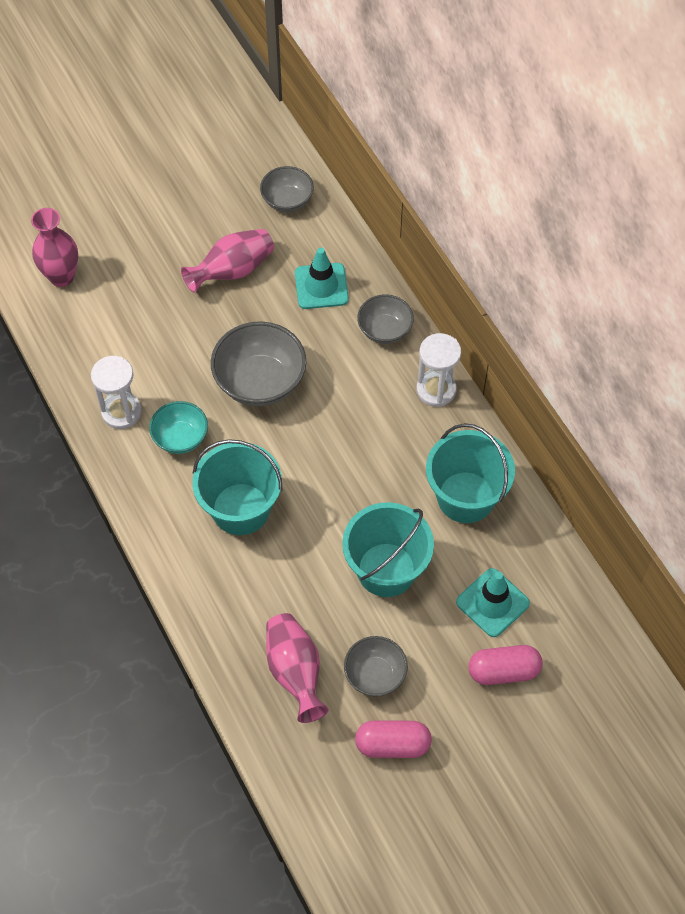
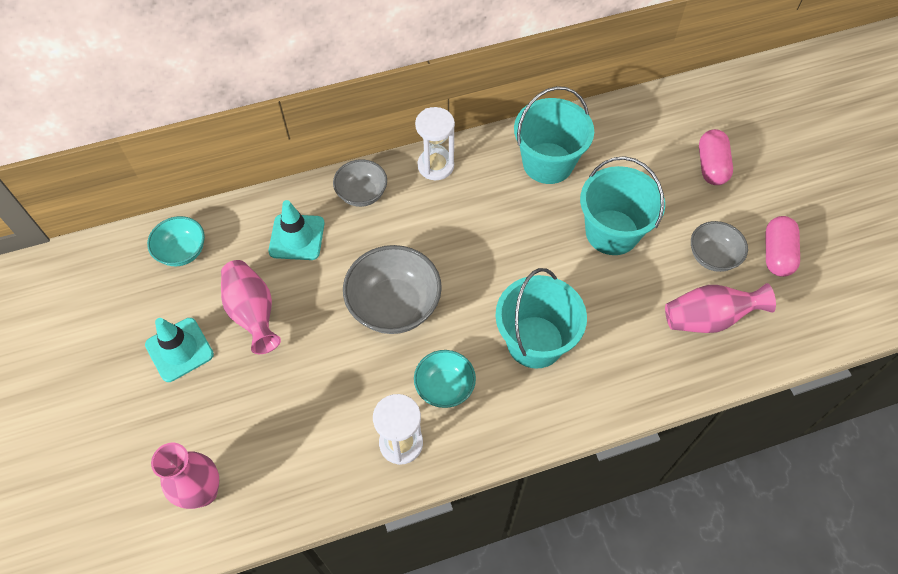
camera: 80 degrees left, 0 degrees up
grey bowl [260,166,314,212] -> turquoise bowl [147,216,205,266]
turquoise traffic cone [456,568,530,637] -> turquoise traffic cone moved to [145,318,214,382]

